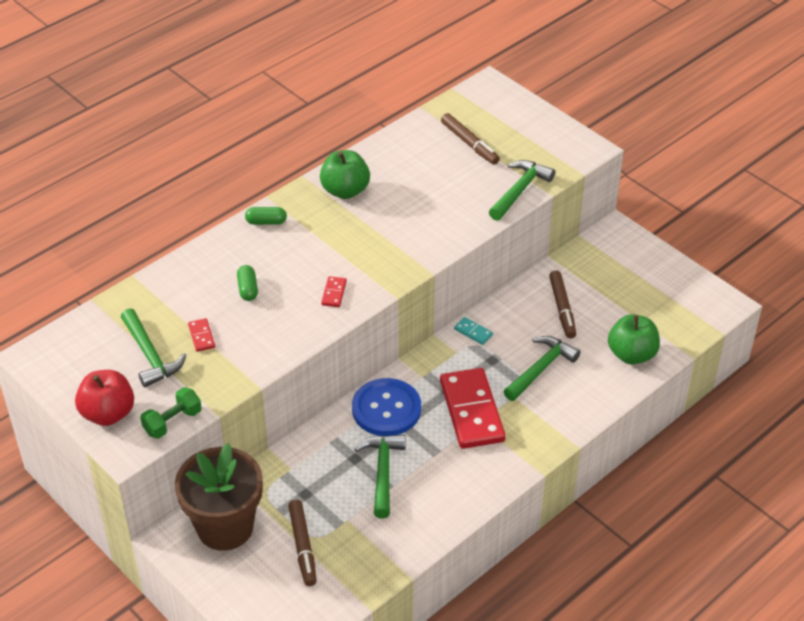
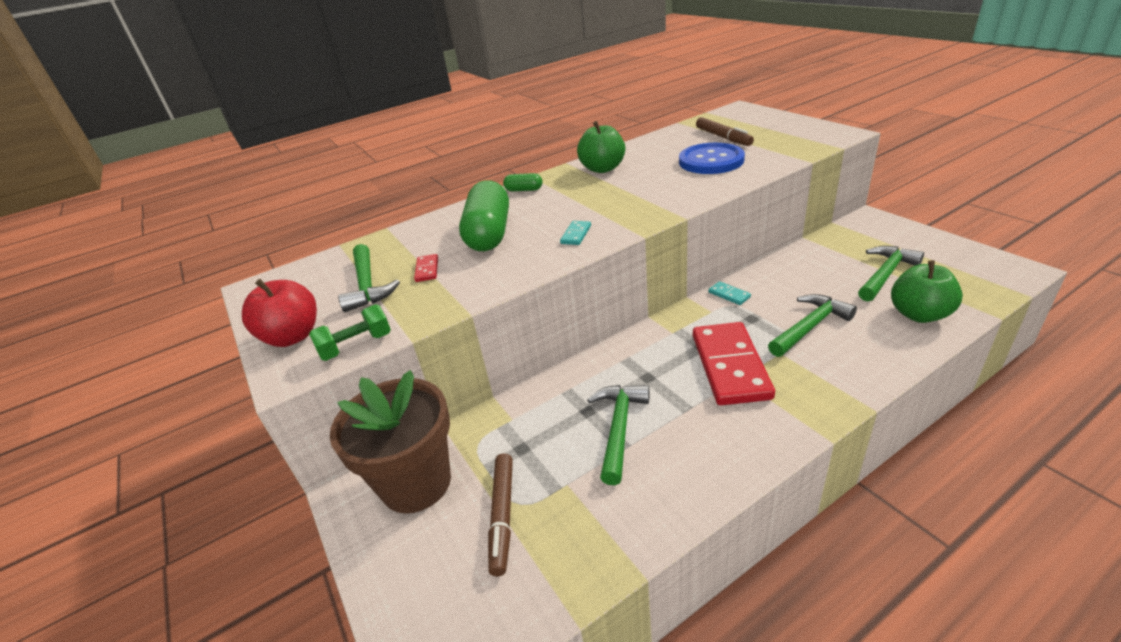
camera: 15 degrees right, 10 degrees down
green capsule [237,265,258,301] -> green capsule [459,180,509,251], size x2.26
red domino [321,276,347,307] -> turquoise domino [560,221,591,245]
blue button [352,378,421,436] -> blue button moved to [679,143,745,174]
green hammer [489,160,555,221] -> green hammer moved to [858,246,924,301]
brown marker [549,270,576,338] -> none

